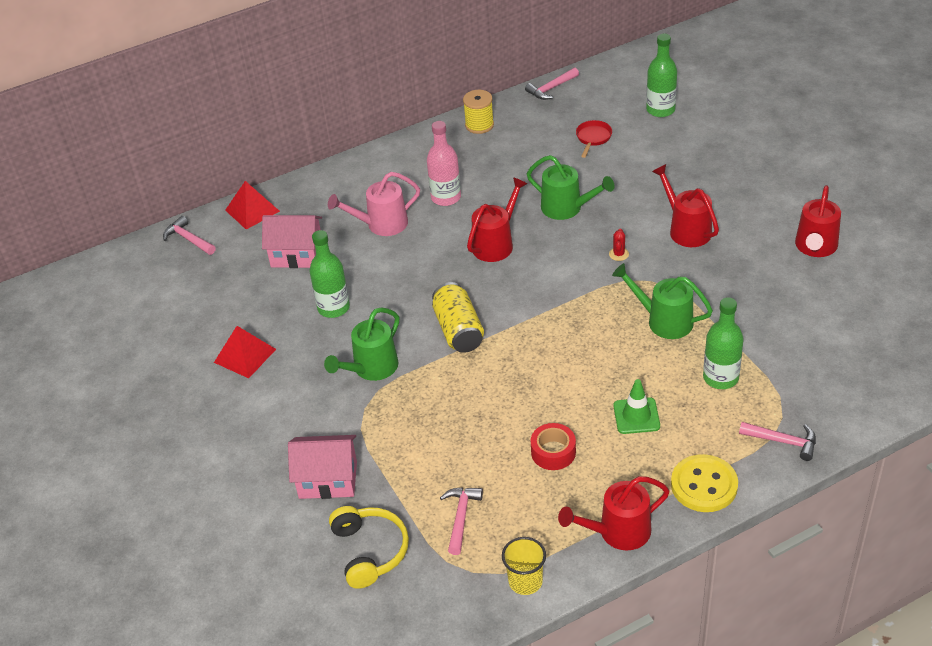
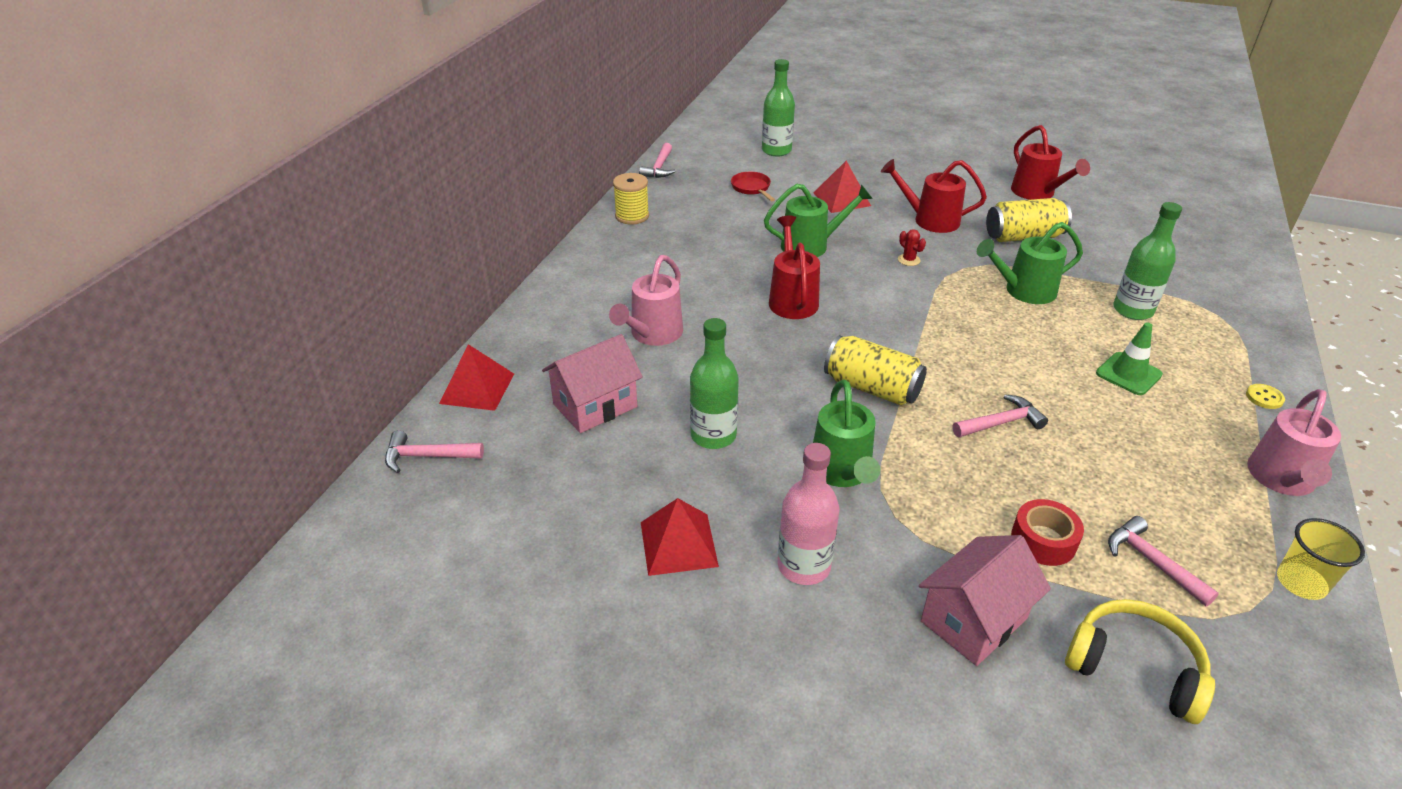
camera: 45 degrees left, 5 degrees down
pink bottle [427,121,461,206] -> pink bottle moved to [778,443,840,585]
red tape [531,423,576,470] -> red tape moved to [1011,499,1084,566]
red watering can [558,476,670,550] -> pink watering can [1247,389,1341,496]
yellow button [671,454,738,512] -> yellow button [1246,384,1285,409], size x0.45
pink hammer [739,422,816,461] -> pink hammer moved to [953,394,1048,437]
none -> red pyramid [814,161,871,213]
none -> yellow can [986,198,1072,242]

